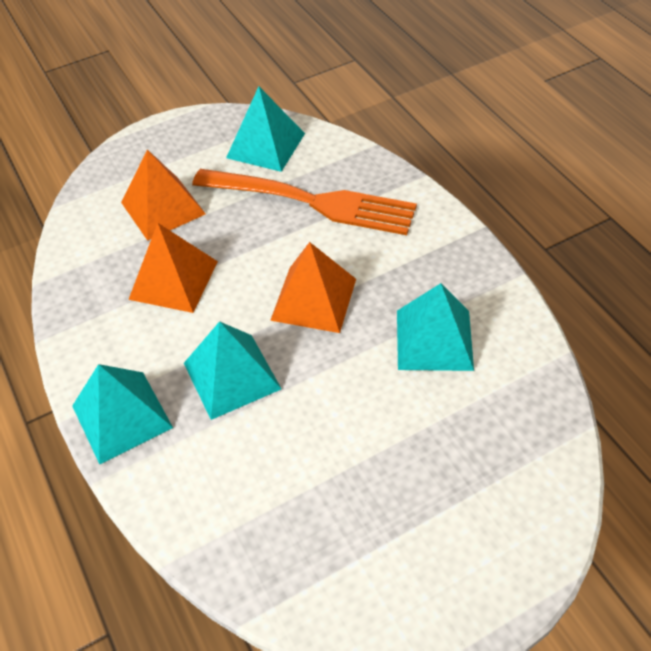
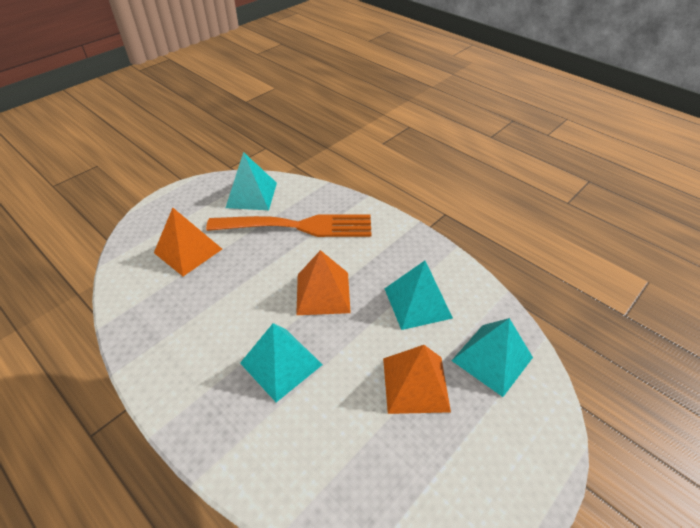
camera: 20 degrees left, 5 degrees down
turquoise pyramid [72,364,173,465] -> turquoise pyramid moved to [452,318,533,397]
orange pyramid [128,223,218,313] -> orange pyramid moved to [383,345,451,414]

